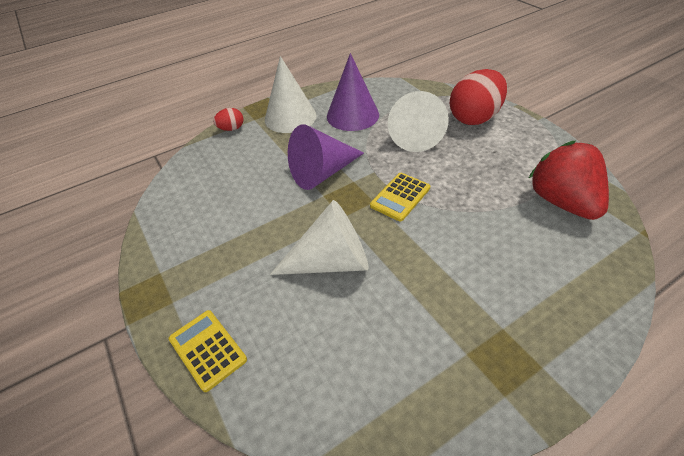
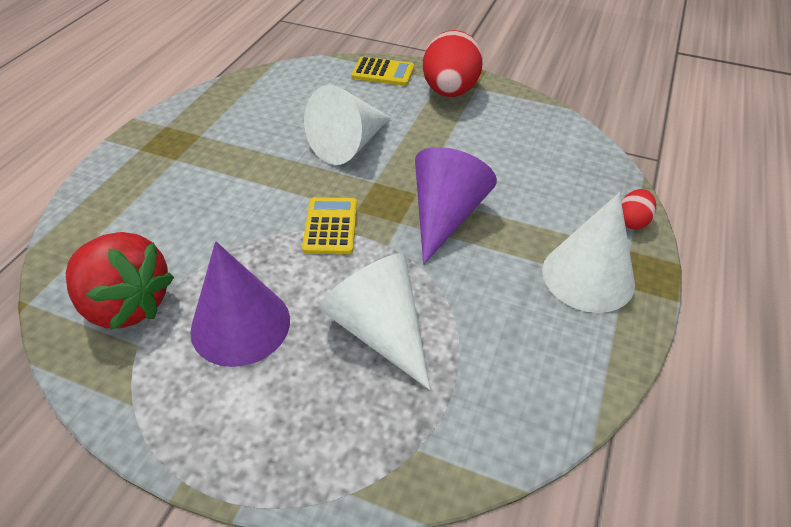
camera: 140 degrees right, 0 degrees up
purple cone [327,53,379,131] -> purple cone moved to [190,241,290,367]
red egg [449,69,507,125] -> red egg moved to [423,30,483,97]

